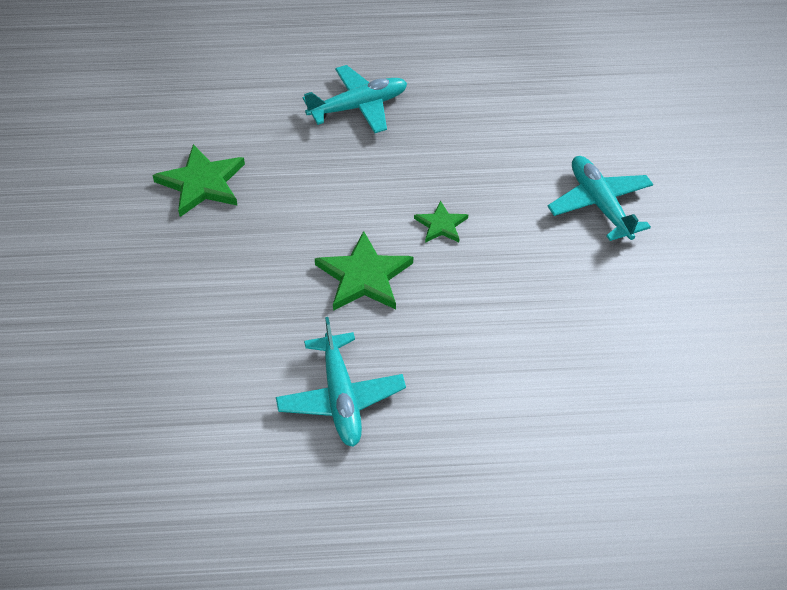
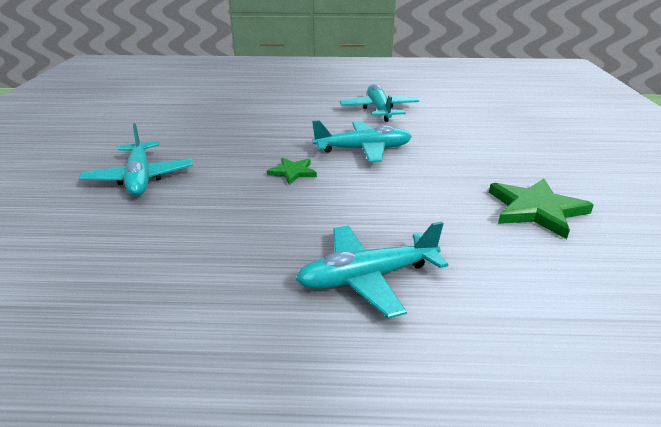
camera: 175 degrees left, 20 degrees down
green star [315,231,413,311] -> turquoise plane [312,120,412,162]

